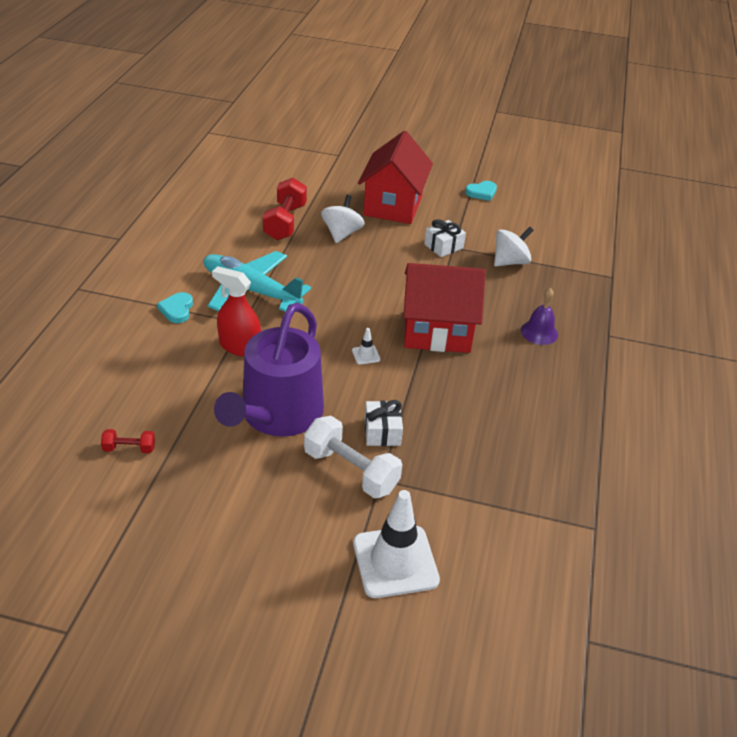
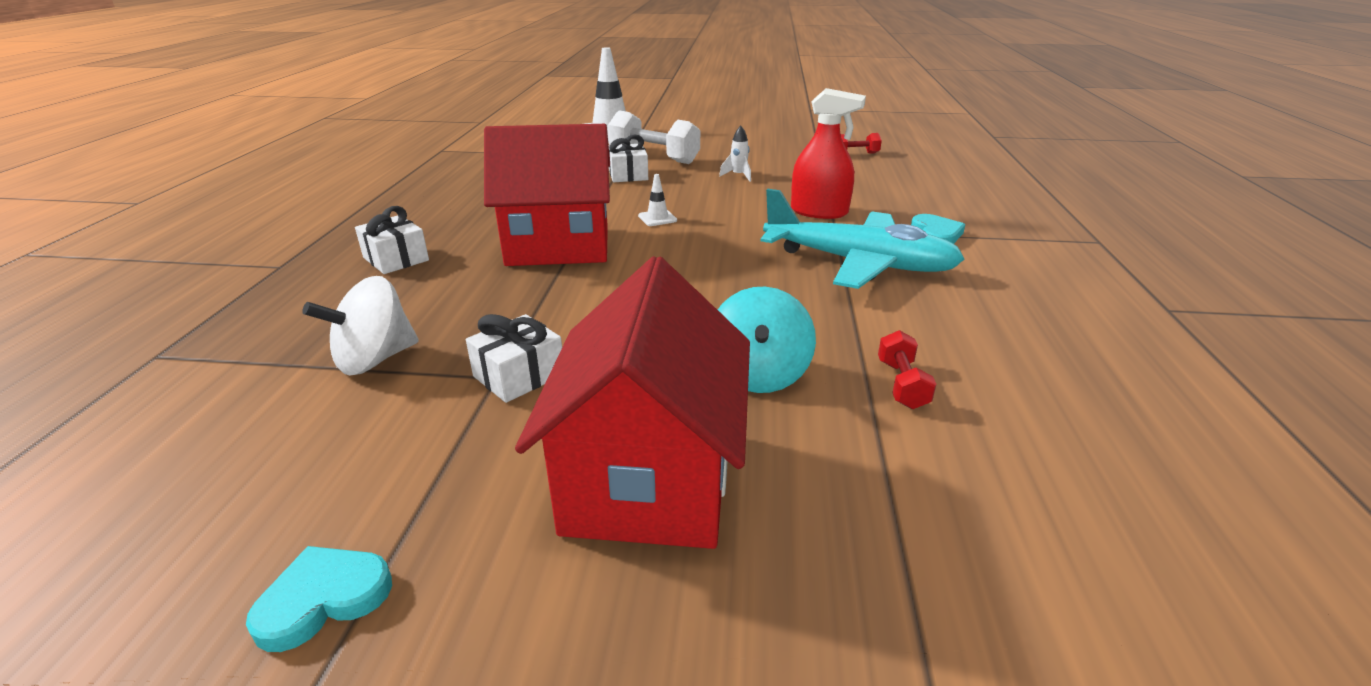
camera: 175 degrees right, 10 degrees down
purple watering can [214,303,324,437] -> white rocket [719,126,751,182]
red dumbbell [263,178,307,241] -> red dumbbell [878,330,936,409], size x0.50
white spinning top [321,195,365,243] -> turquoise spinning top [718,287,816,393]
purple bell [521,288,558,345] -> white gift [355,206,429,274]

